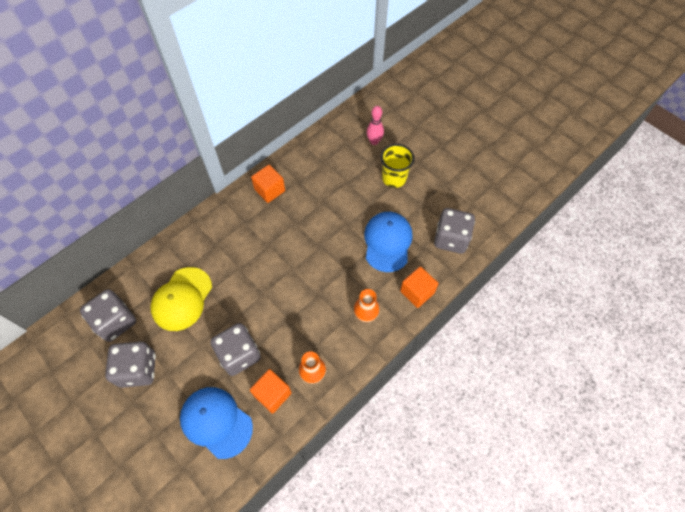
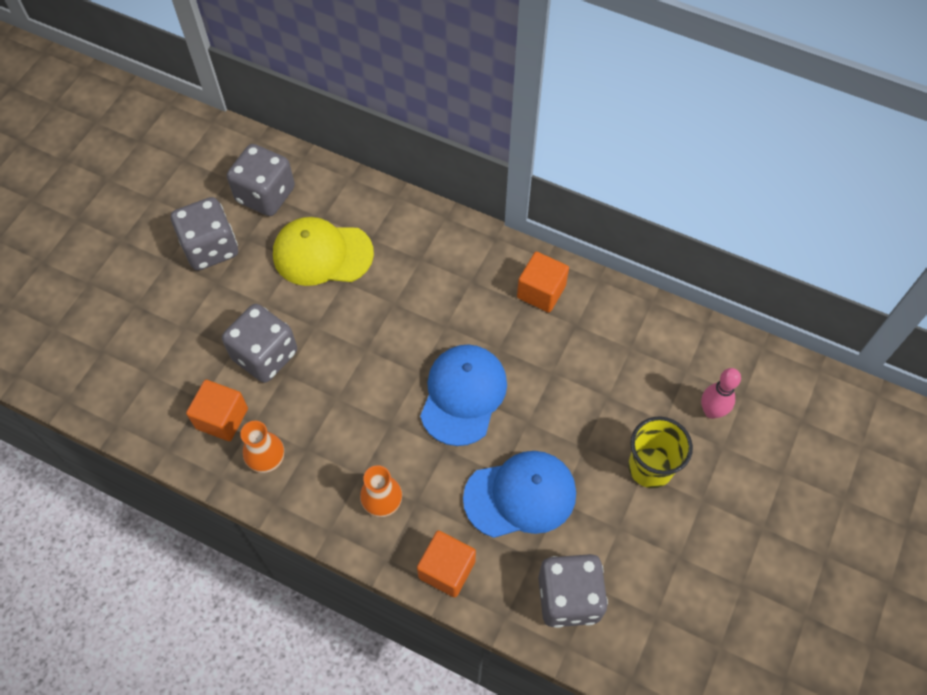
camera: 70 degrees right, 0 degrees up
blue cap [180,387,253,459] -> blue cap moved to [420,344,507,446]

